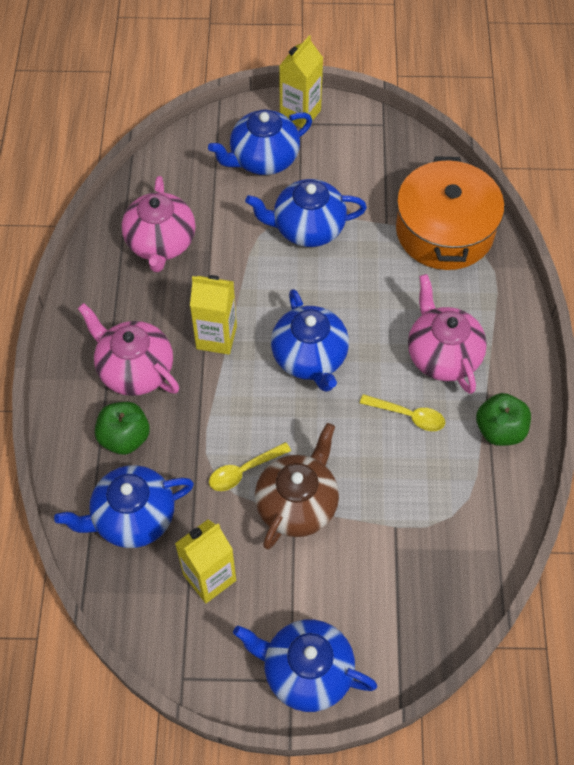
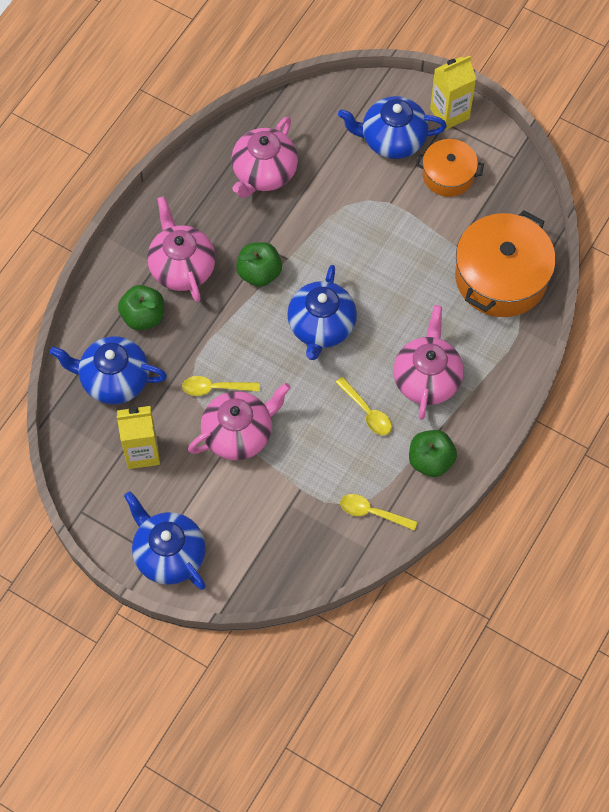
camera: 30 degrees right, 5 degrees up
yellow carton [190,275,237,355] -> green apple [236,242,282,287]
blue teapot [245,179,367,247] -> none
brown teapot [255,423,339,550] -> pink teapot [188,383,291,460]
none -> yellow spoon [340,494,418,531]
none -> orange pot [416,139,484,197]

